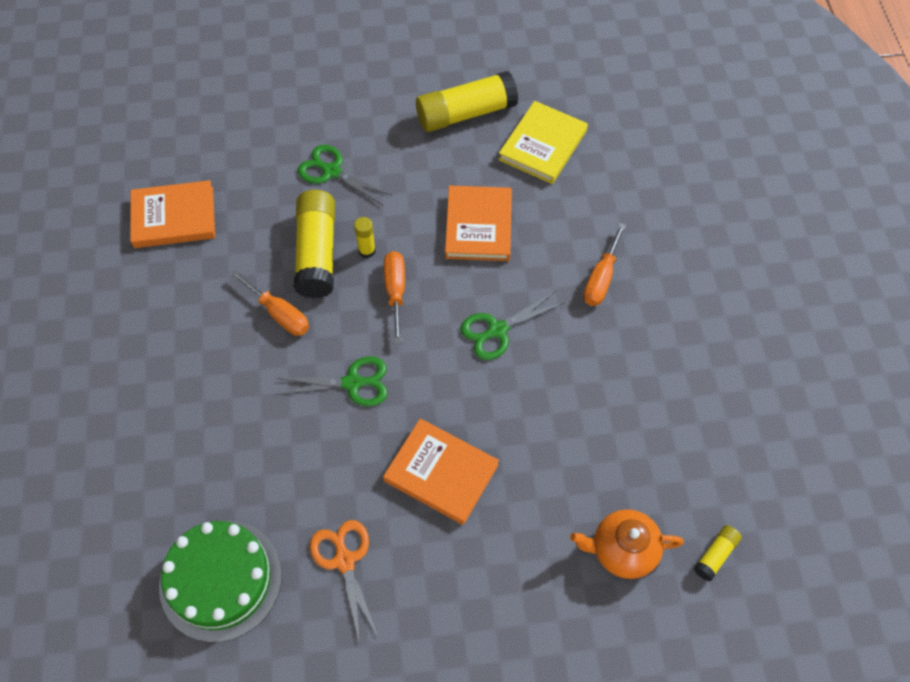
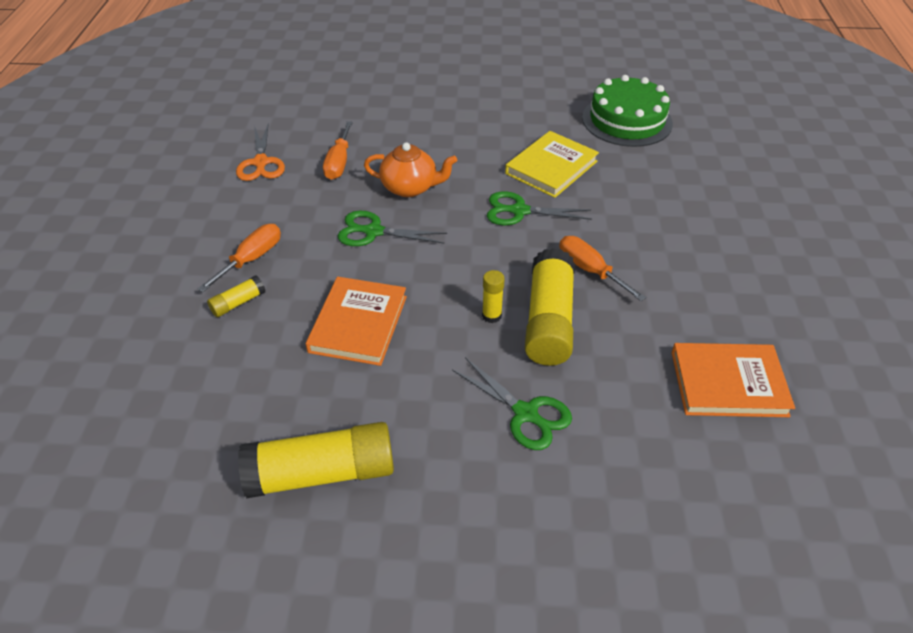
camera: 170 degrees left, 15 degrees down
orange scissors [310,520,378,644] -> orange scissors moved to [236,123,285,181]
orange book [383,418,499,525] -> none
orange screwdriver [384,251,405,343] -> orange screwdriver moved to [323,121,353,180]
green scissors [461,291,565,360] -> green scissors turned 150 degrees counterclockwise [338,211,447,246]
yellow book [498,101,588,184] -> yellow book moved to [505,131,599,198]
orange teapot [570,509,684,579] -> orange teapot moved to [364,142,457,197]
yellow glue stick [694,525,742,581] -> yellow glue stick moved to [207,275,266,317]

